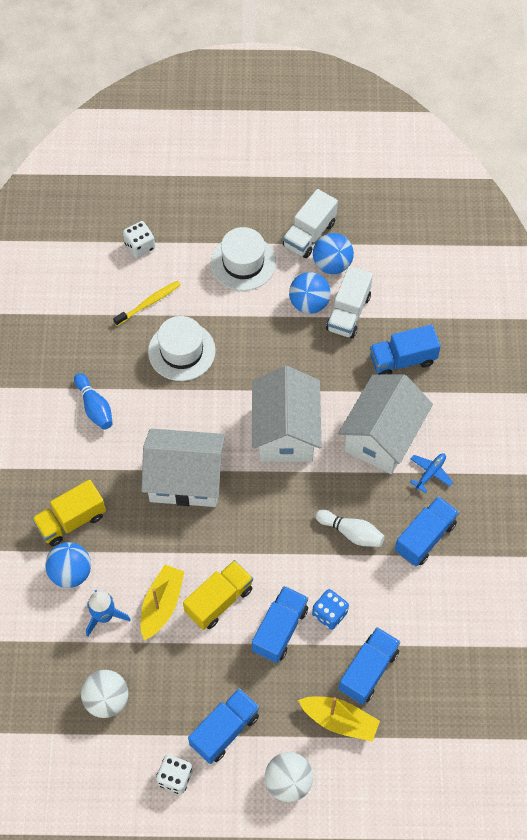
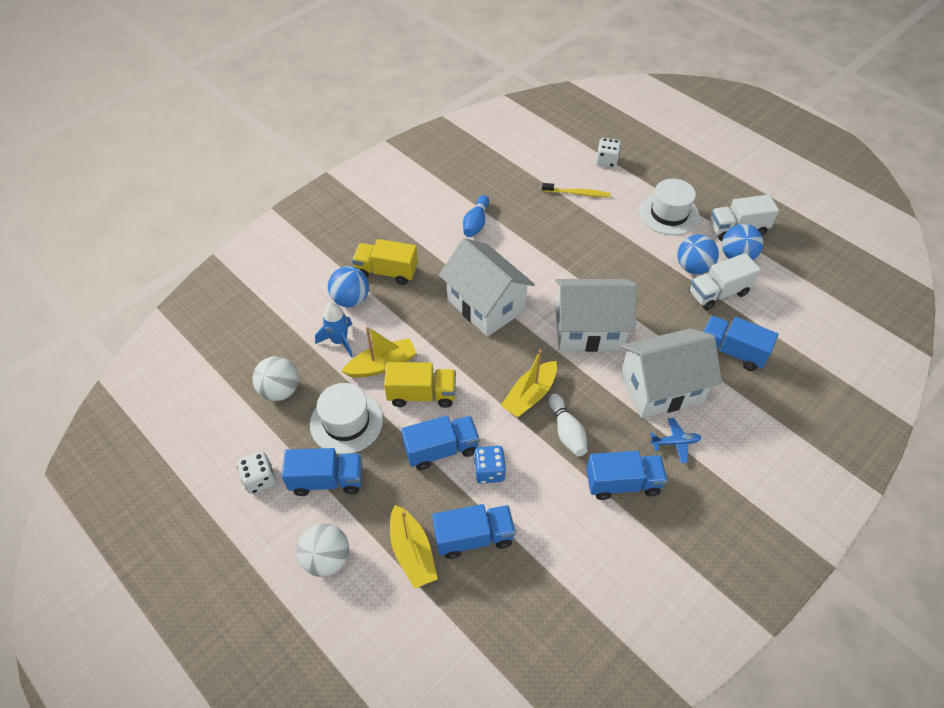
camera: 45 degrees right, 10 degrees down
white hat [148,316,216,381] -> white hat moved to [310,383,383,454]
white house [252,366,321,462] -> white house turned 45 degrees clockwise [555,279,637,352]
none -> yellow boat [501,349,557,417]

